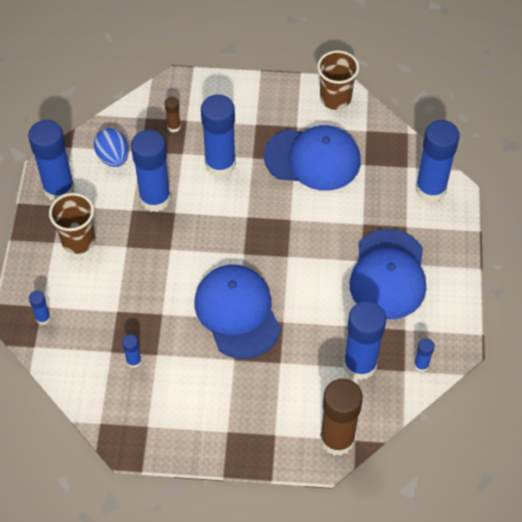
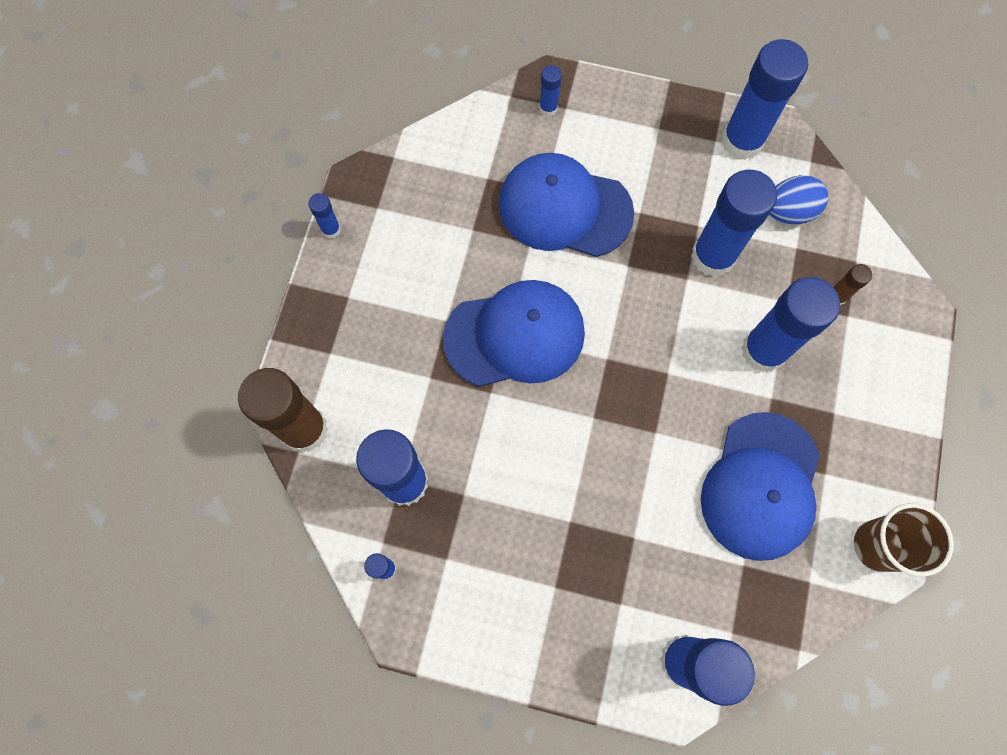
camera: 100 degrees right, 15 degrees up
brown cup [49,193,95,254] -> none
blue glue stick [122,334,141,368] -> blue glue stick moved to [308,193,341,238]
blue cap [349,229,426,319] -> blue cap moved to [499,153,634,257]

